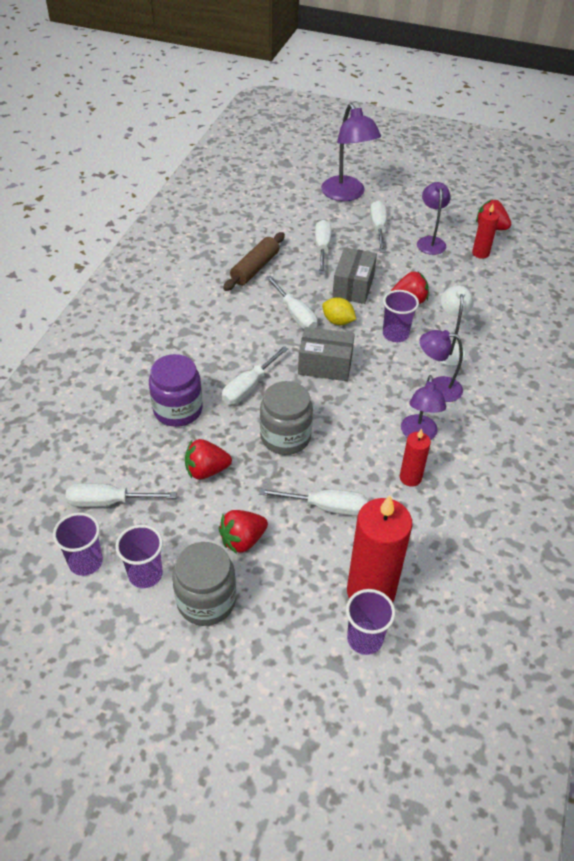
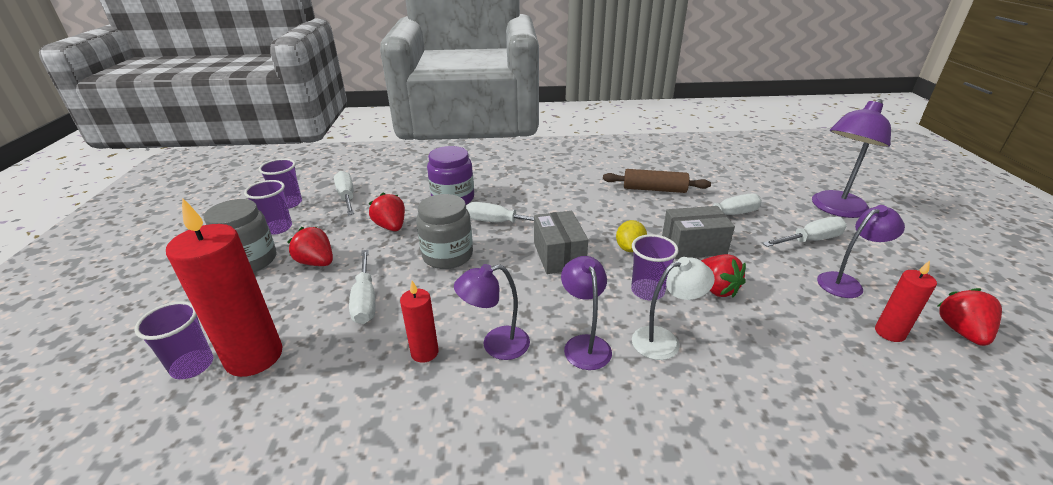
camera: 70 degrees right, 15 degrees down
white screwdriver [266,275,318,329] -> none

